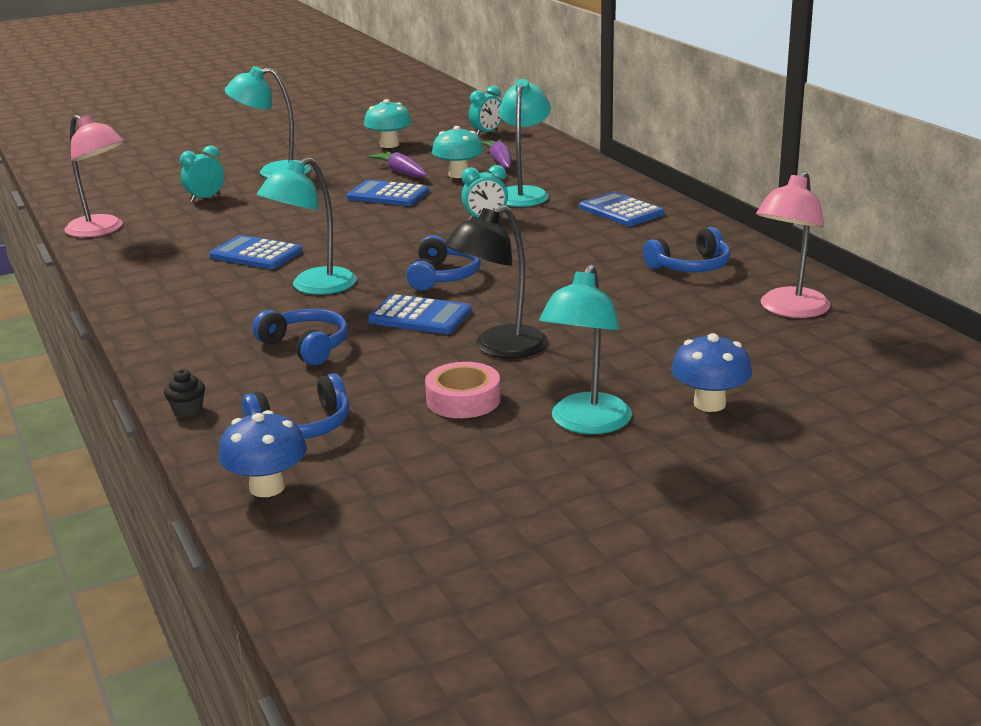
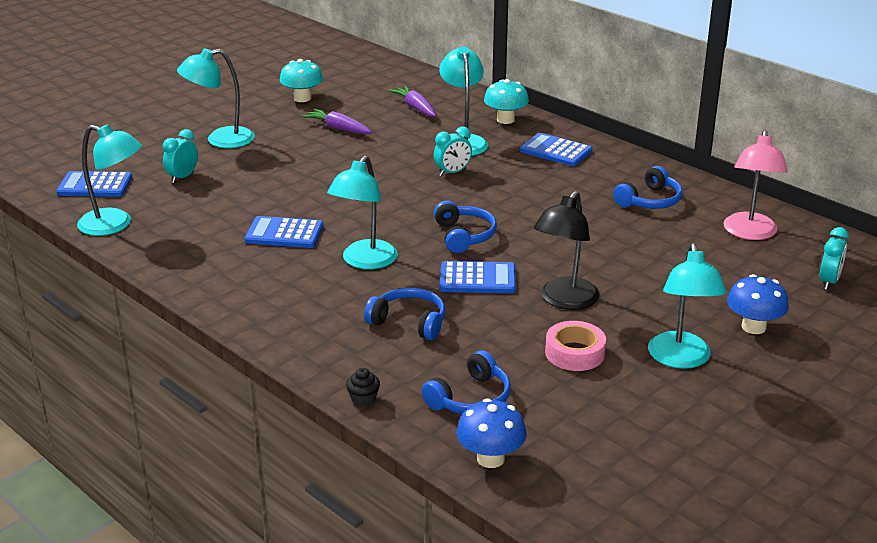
camera: 20 degrees left, 5 degrees up
pink lamp [64,115,125,237] -> turquoise lamp [77,124,142,236]
blue calculator [347,180,429,206] -> blue calculator moved to [56,171,132,197]
turquoise mushroom [432,126,484,178] -> turquoise mushroom moved to [484,79,529,124]
turquoise clock [469,86,502,136] -> turquoise clock moved to [819,227,849,290]

